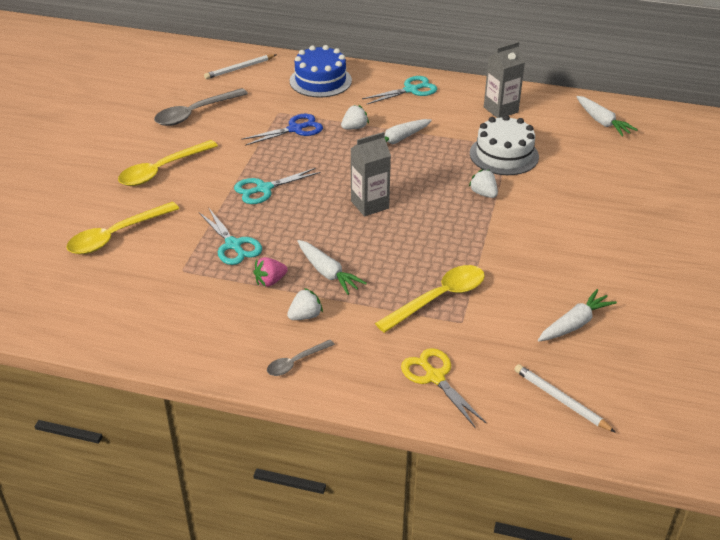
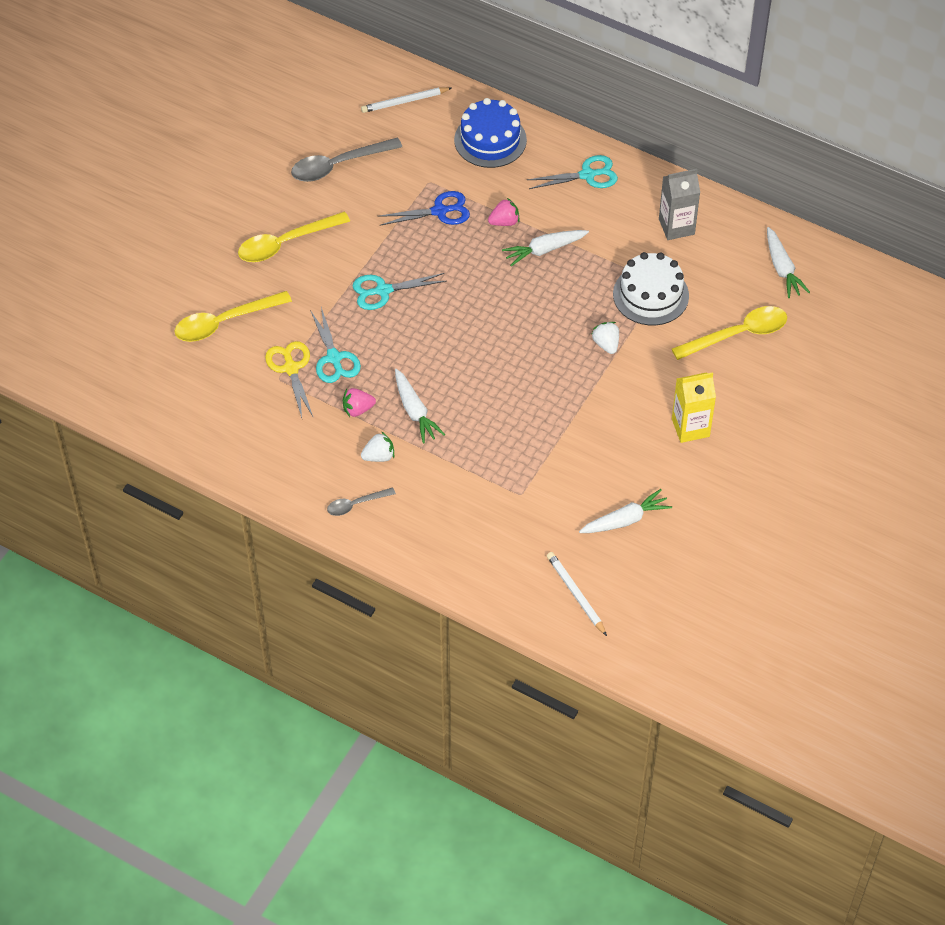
camera: 15 degrees right, 15 degrees up
white strawberry [341,105,369,129] -> pink strawberry [488,198,520,226]
grey carton [350,132,391,216] -> none
yellow spoon [375,265,485,333] -> yellow spoon moved to [672,306,787,360]
yellow scissors [401,348,486,428] -> yellow scissors moved to [265,341,314,418]
none -> yellow carton [672,372,716,443]

